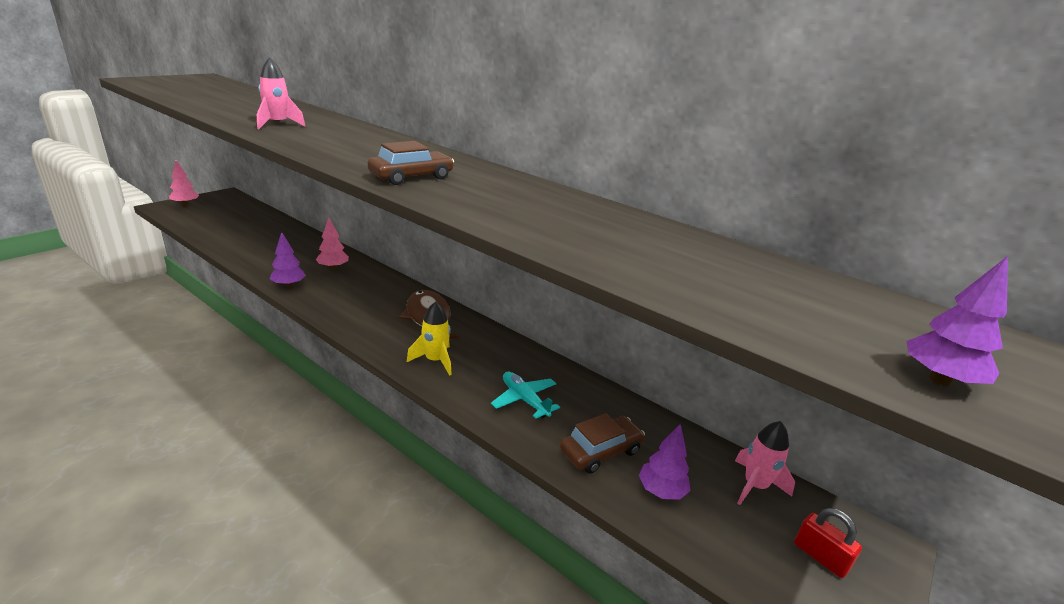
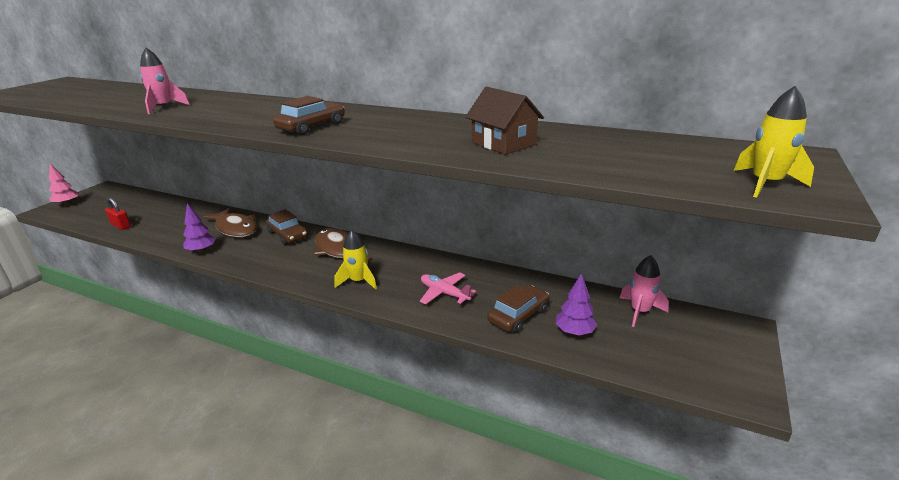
camera: 10 degrees left, 0 degrees up
pink tree [316,218,349,270] -> brown fish [203,207,257,237]
turquoise plane [491,372,560,419] -> pink plane [420,272,476,304]
red padlock [794,508,862,578] -> red padlock moved to [105,197,131,230]
purple tree [907,256,1008,386] -> yellow rocket [734,86,814,198]
none -> brown car [266,209,308,245]
none -> brown house [465,87,544,155]

